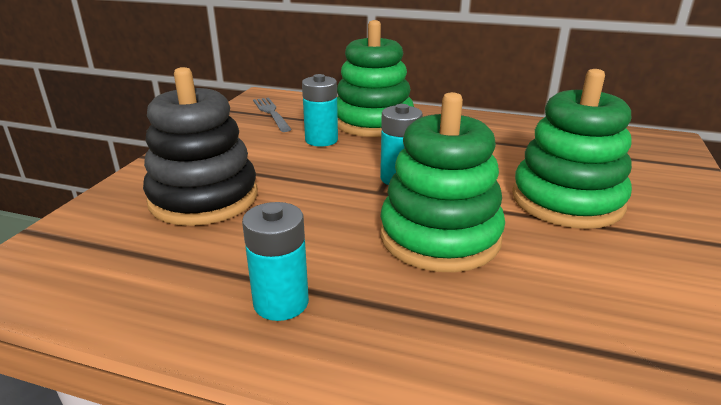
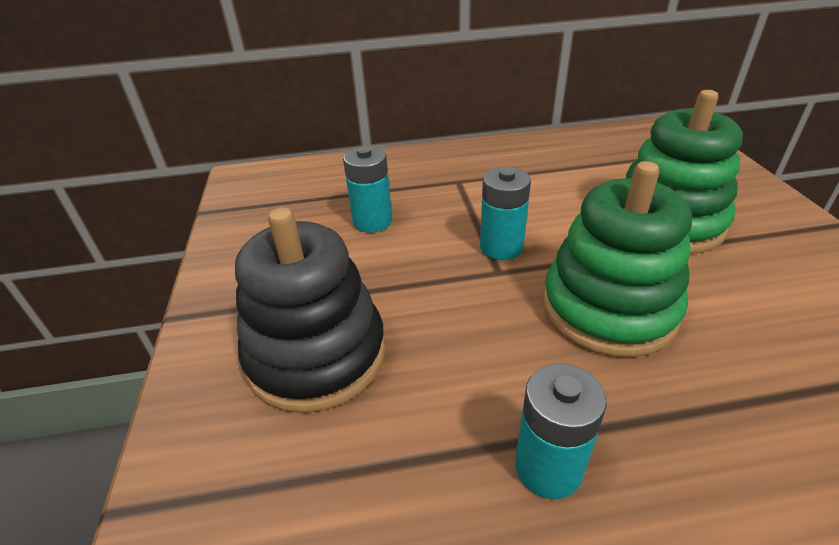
camera: 25 degrees left, 10 degrees up
grey fork [253,97,292,132] -> none
green stacking toy [337,20,414,137] -> none

